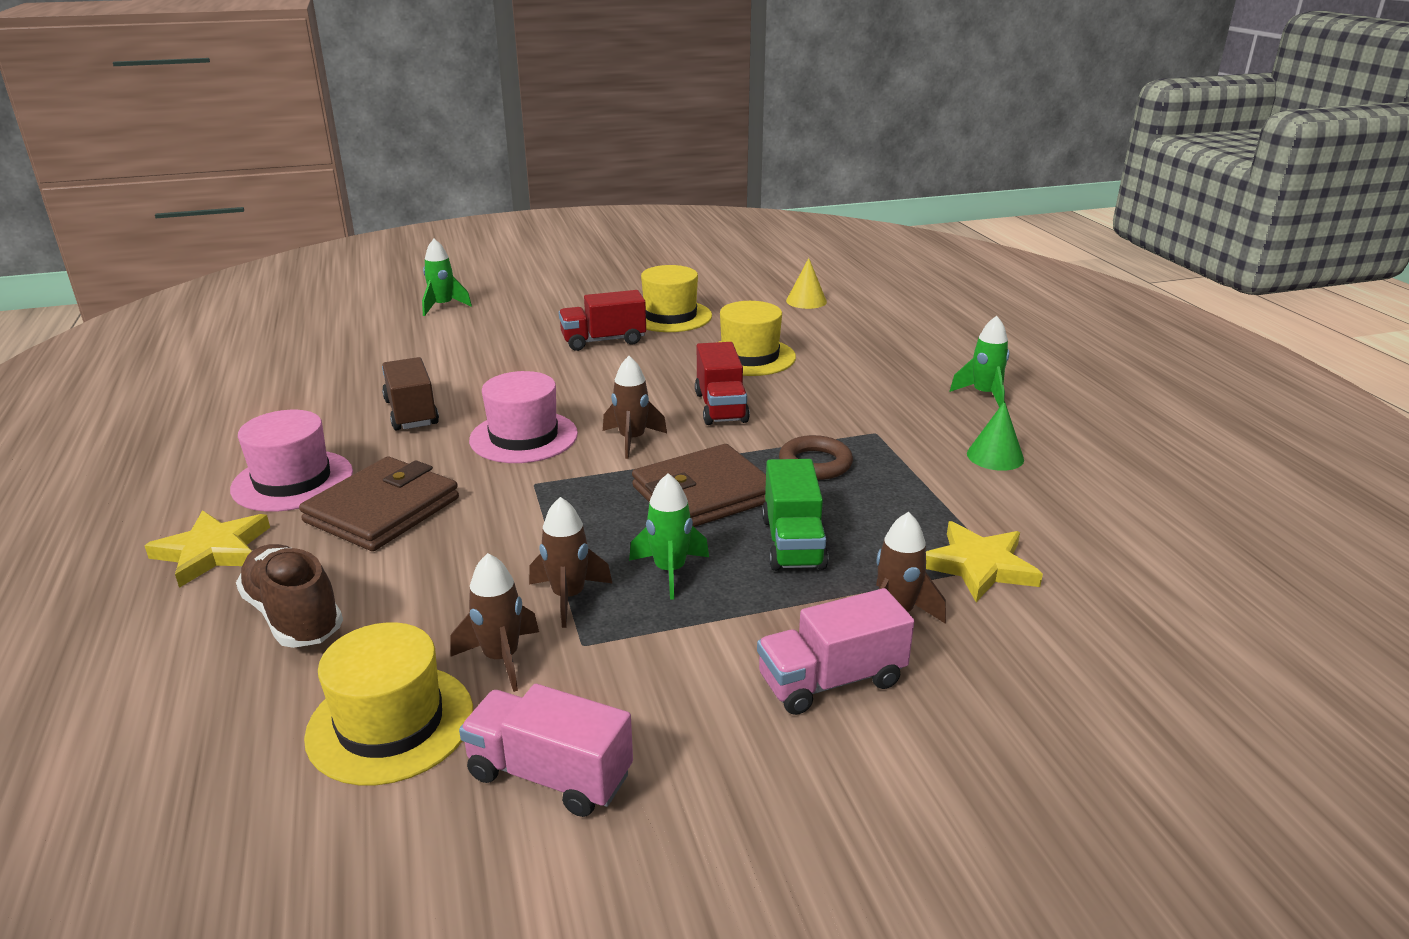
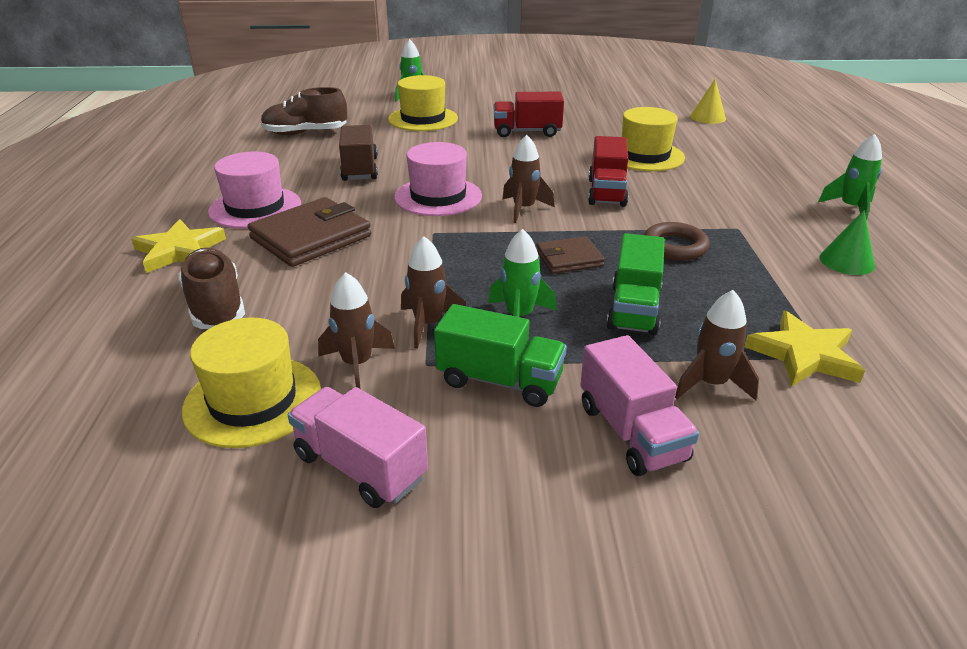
camera: 15 degrees right, 5 degrees up
brown wallet [632,444,766,527] -> brown wallet [536,236,605,274], size x0.57
yellow hat [641,265,712,332] -> yellow hat moved to [388,75,458,131]
pink truck [757,588,915,715] -> pink truck turned 105 degrees counterclockwise [581,335,699,476]
none -> brown shoe [261,87,347,135]
none -> green truck [434,304,567,407]

